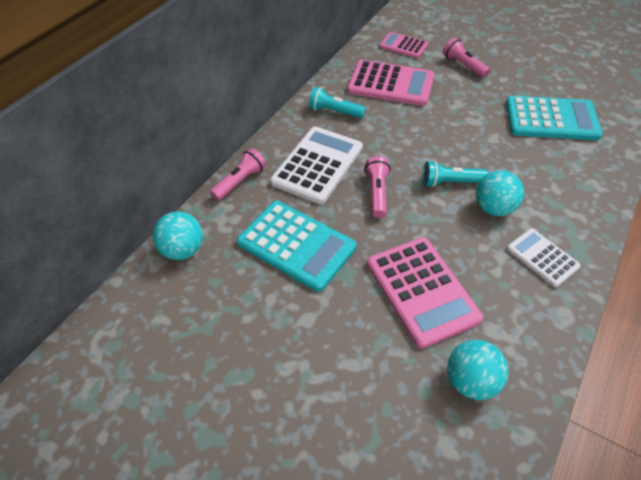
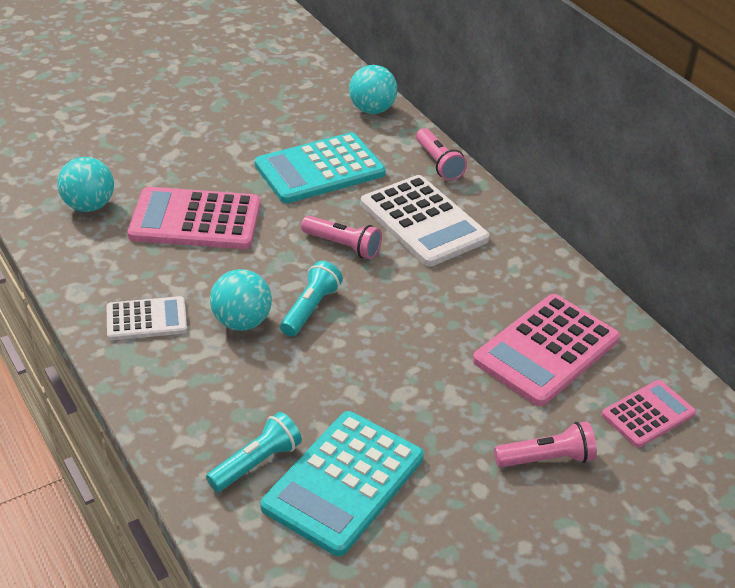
camera: 115 degrees right, 10 degrees down
turquoise flashlight [309,87,366,118] -> turquoise flashlight moved to [206,412,302,492]

